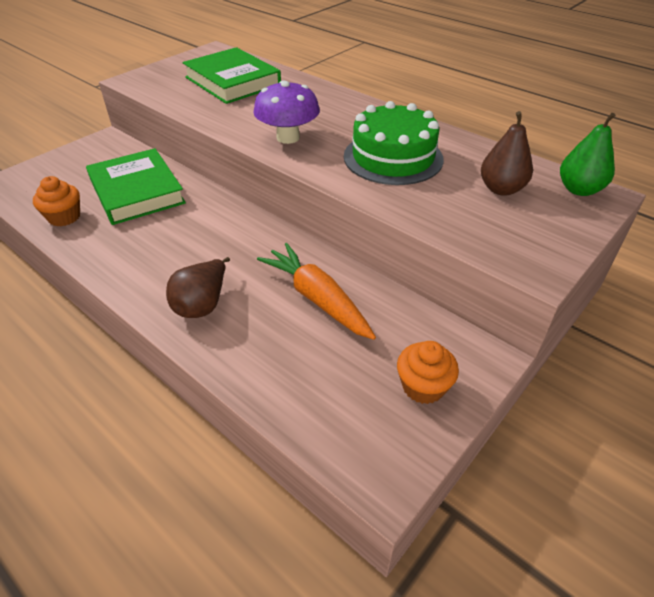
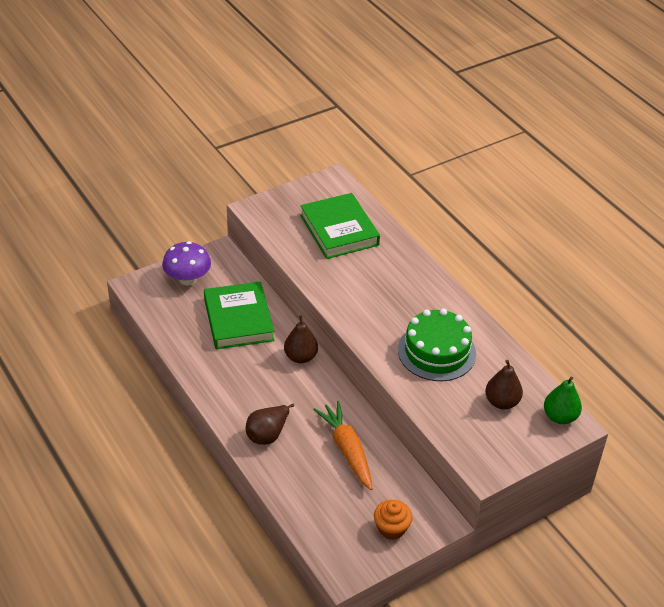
camera: 15 degrees right, 0 degrees up
orange cupcake [33,176,80,226] -> none
purple mushroom [253,81,320,144] -> purple mushroom moved to [162,241,211,285]
none -> brown pear [284,315,318,363]

